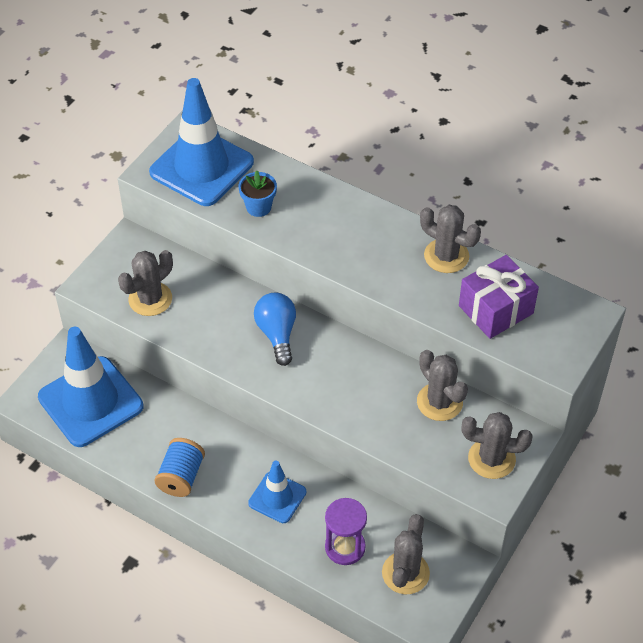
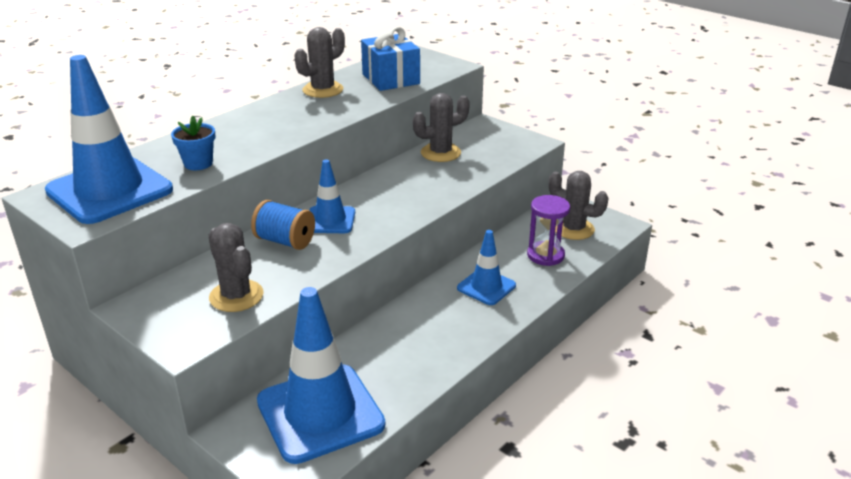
camera: 80 degrees left, 20 degrees down
blue spool [154,438,205,497] -> blue spool moved to [251,200,315,250]
blue light bulb [254,293,296,366] -> blue traffic cone [309,159,355,233]
purple gift [459,255,539,339] -> blue gift [361,27,420,91]
grey cactus [461,412,533,479] -> none

